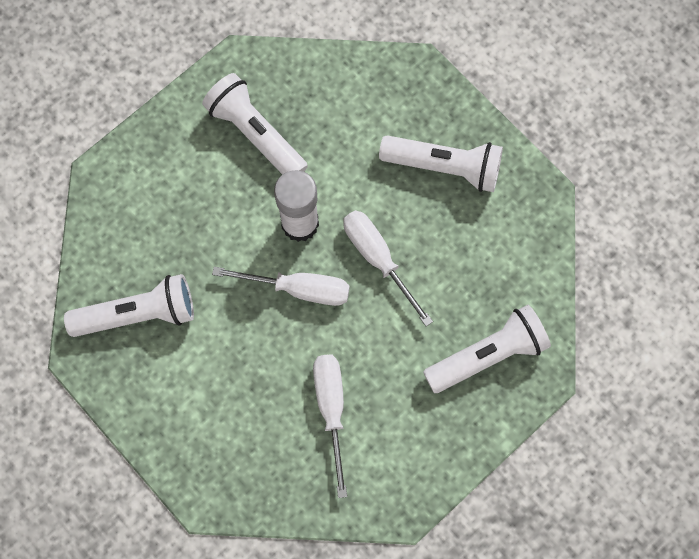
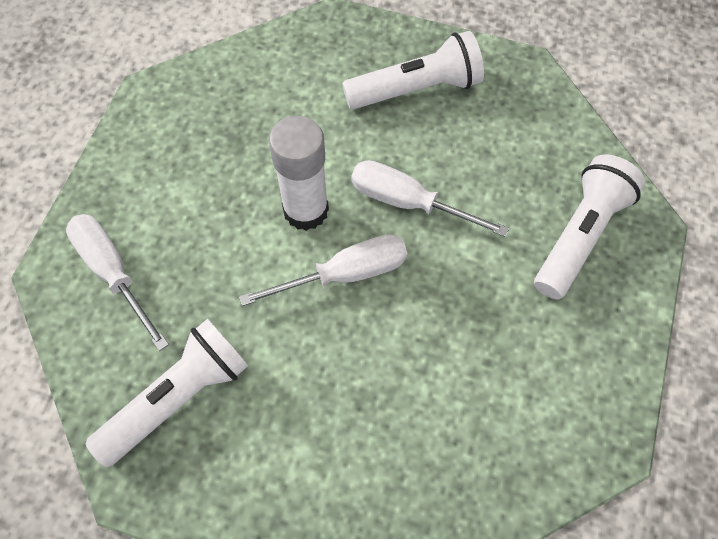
camera: 30 degrees left, 10 degrees down
white flashlight [202,73,308,175] -> none
white screwdriver [313,355,347,498] -> white screwdriver moved to [66,214,169,351]

